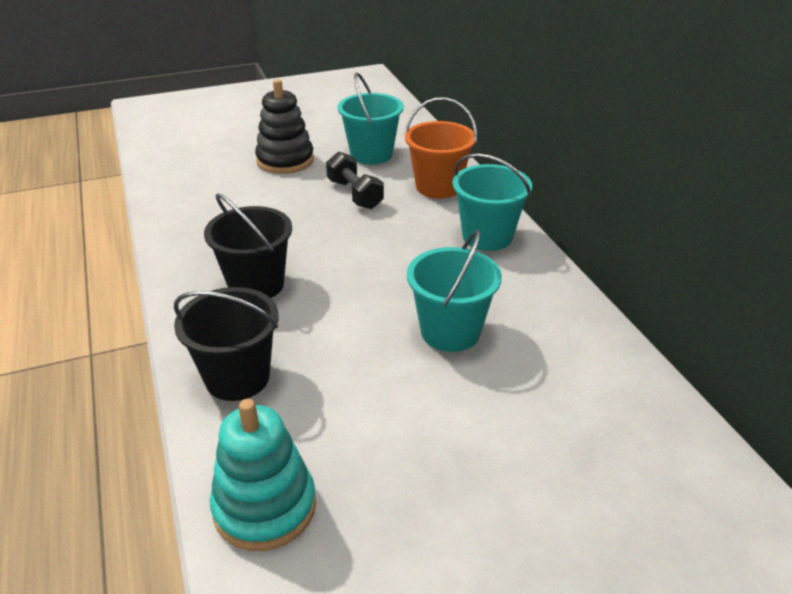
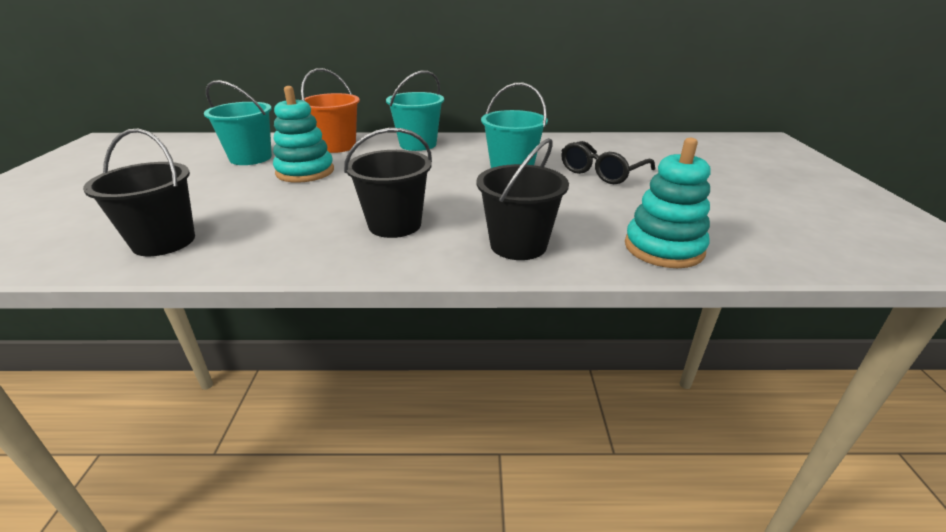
camera: 70 degrees left, 5 degrees down
black stacking toy [255,79,314,174] -> none
black dumbbell [326,151,384,209] -> turquoise stacking toy [273,86,334,183]
none -> black bucket [83,129,195,256]
none -> black glasses [561,141,655,184]

